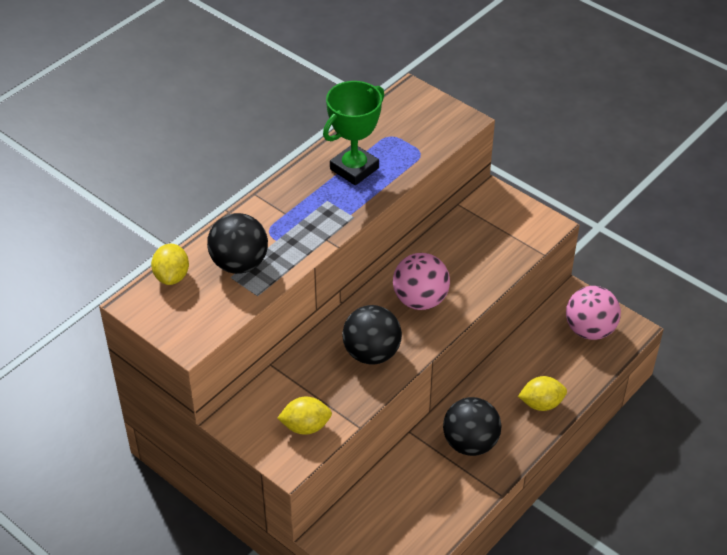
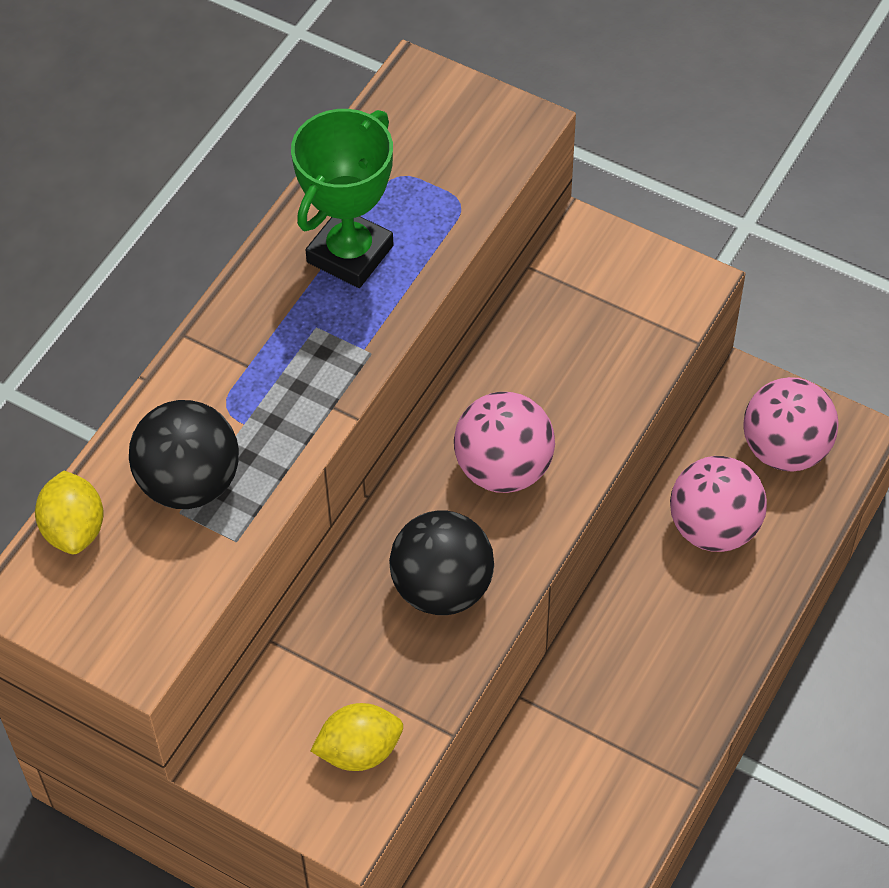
camera: 10 degrees left, 10 degrees up
black ball [443,397,502,456] -> none
yellow lemon [518,376,567,411] -> none
none -> pink ball [670,456,767,552]

